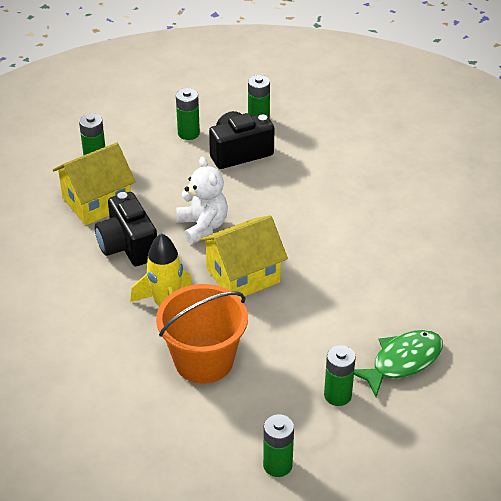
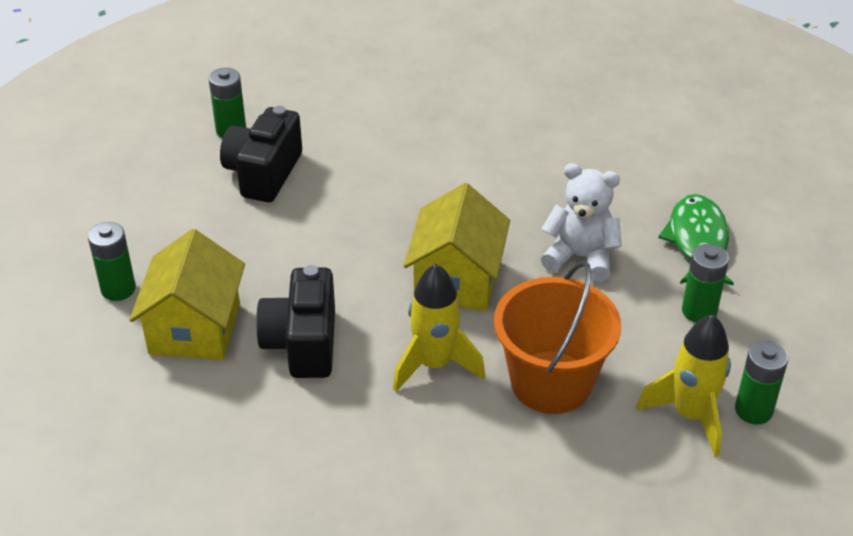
camera: 50 degrees left, 0 degrees up
black camera [95,192,157,266] -> black camera turned 75 degrees clockwise [256,265,335,378]
green battery [176,88,200,140] -> none
white teddy bear [176,156,228,244] -> white teddy bear moved to [541,163,622,282]
none -> yellow rocket [636,314,731,457]

